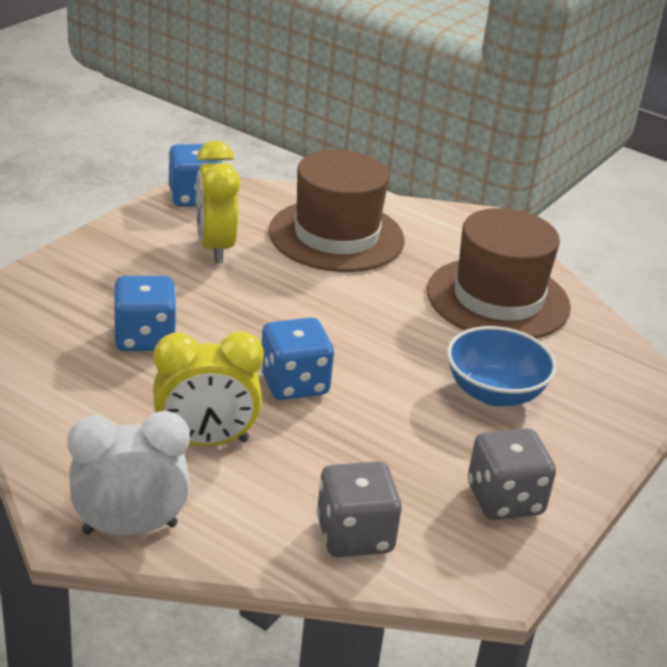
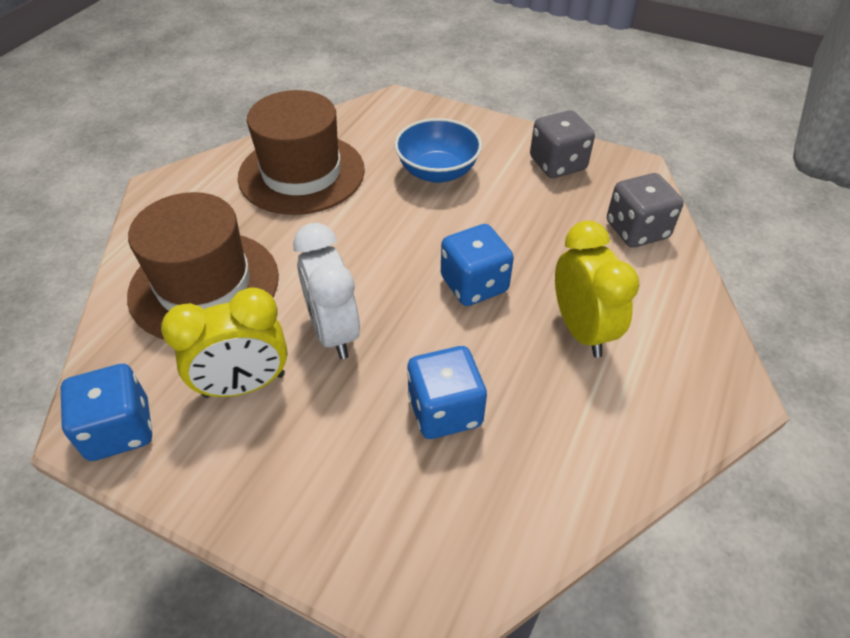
camera: 95 degrees left, 15 degrees up
white clock [67,411,190,536] -> white clock moved to [293,223,360,359]

